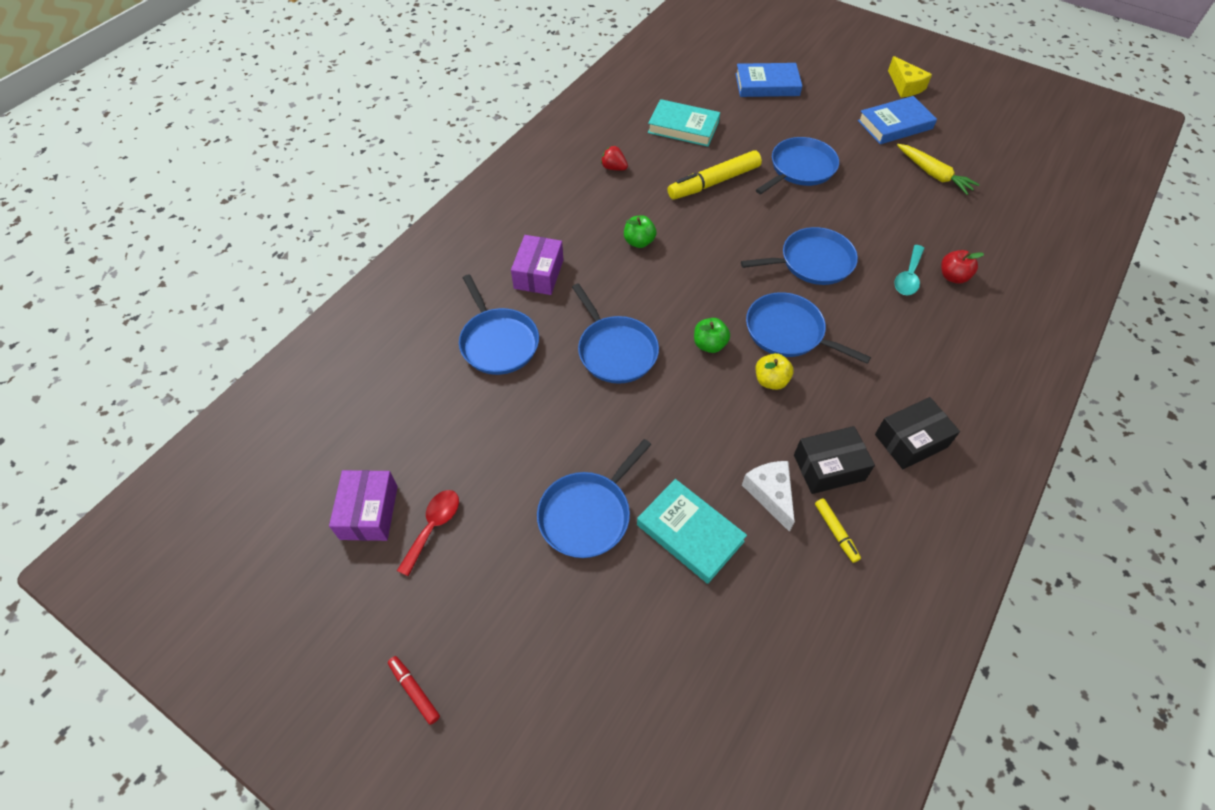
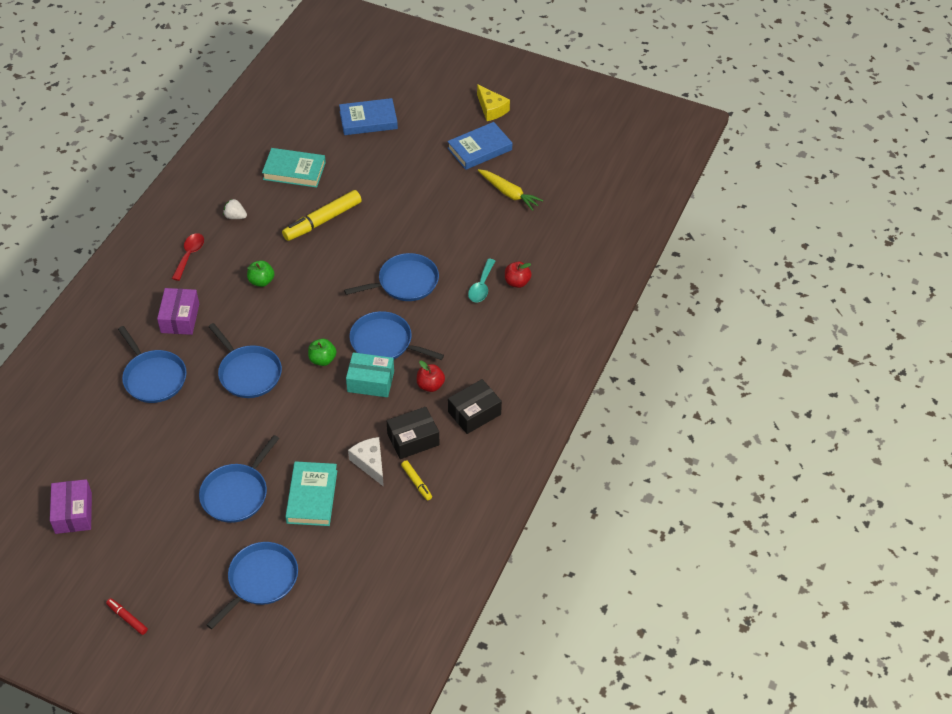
camera: 10 degrees left, 5 degrees down
red spoon [397,490,459,576] -> red spoon moved to [172,233,204,281]
red strawberry [601,145,628,171] -> white strawberry [223,199,247,219]
turquoise book [637,479,747,584] -> turquoise book turned 60 degrees clockwise [285,461,337,526]
blue pan [756,137,839,194] -> blue pan moved to [207,542,298,629]
yellow apple [756,353,794,390] -> turquoise box [346,352,394,397]
none -> red apple [417,361,445,392]

